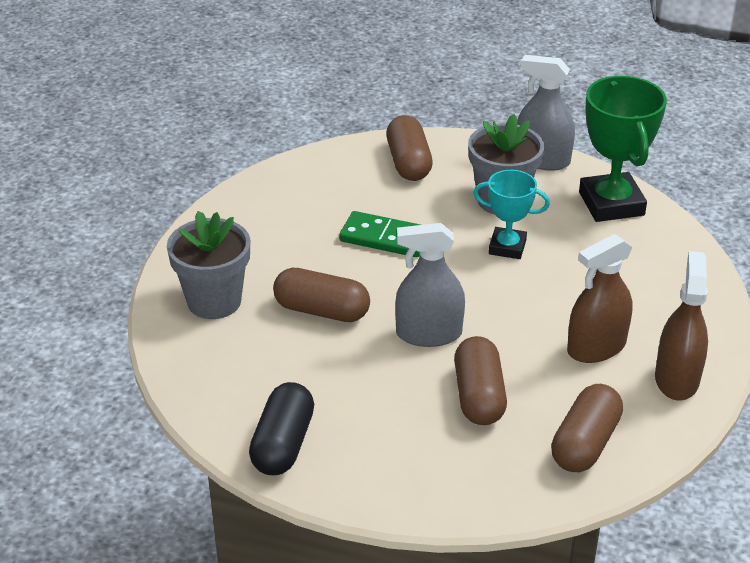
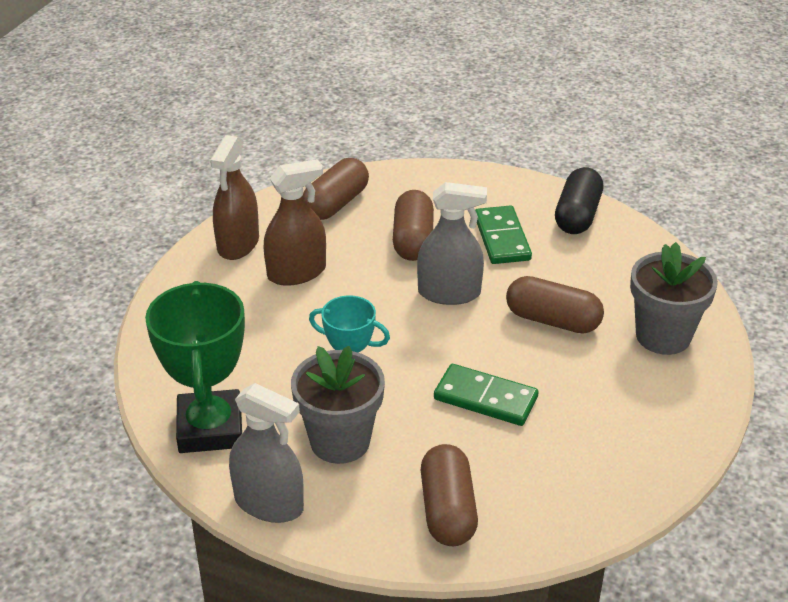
camera: 175 degrees left, 0 degrees up
none -> green domino [475,205,532,264]

